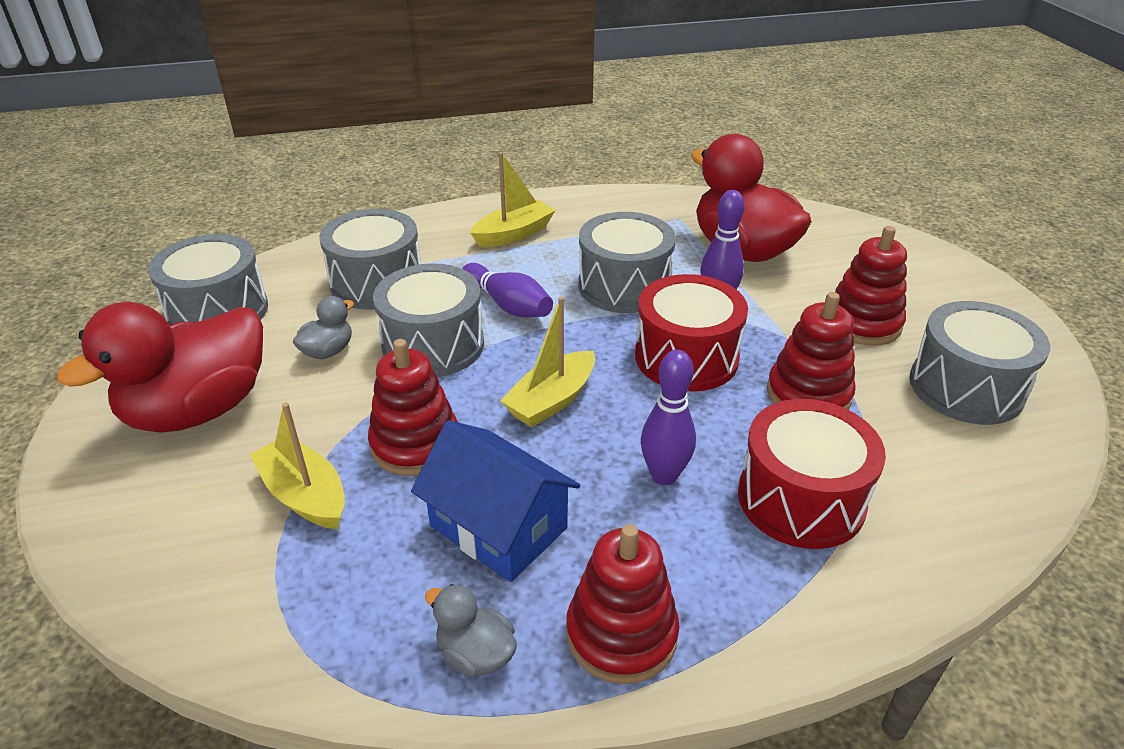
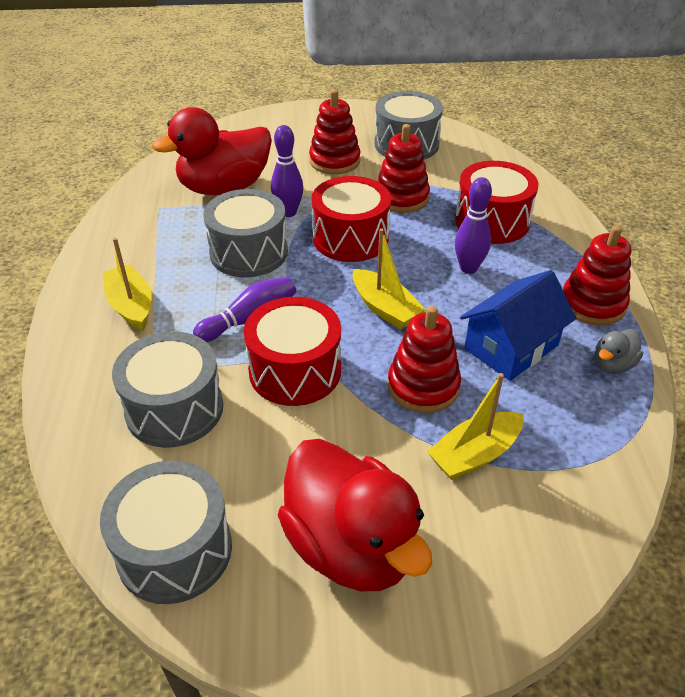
camera: 80 degrees left, 5 degrees up
grey duck [293,296,354,359] -> none
grey drum [373,263,484,377] -> red drum [244,297,341,406]

